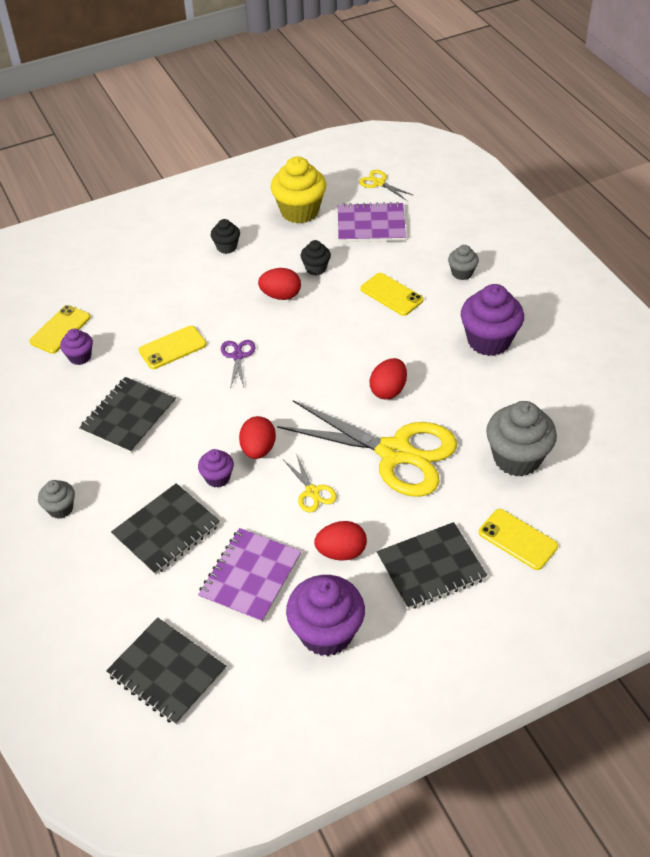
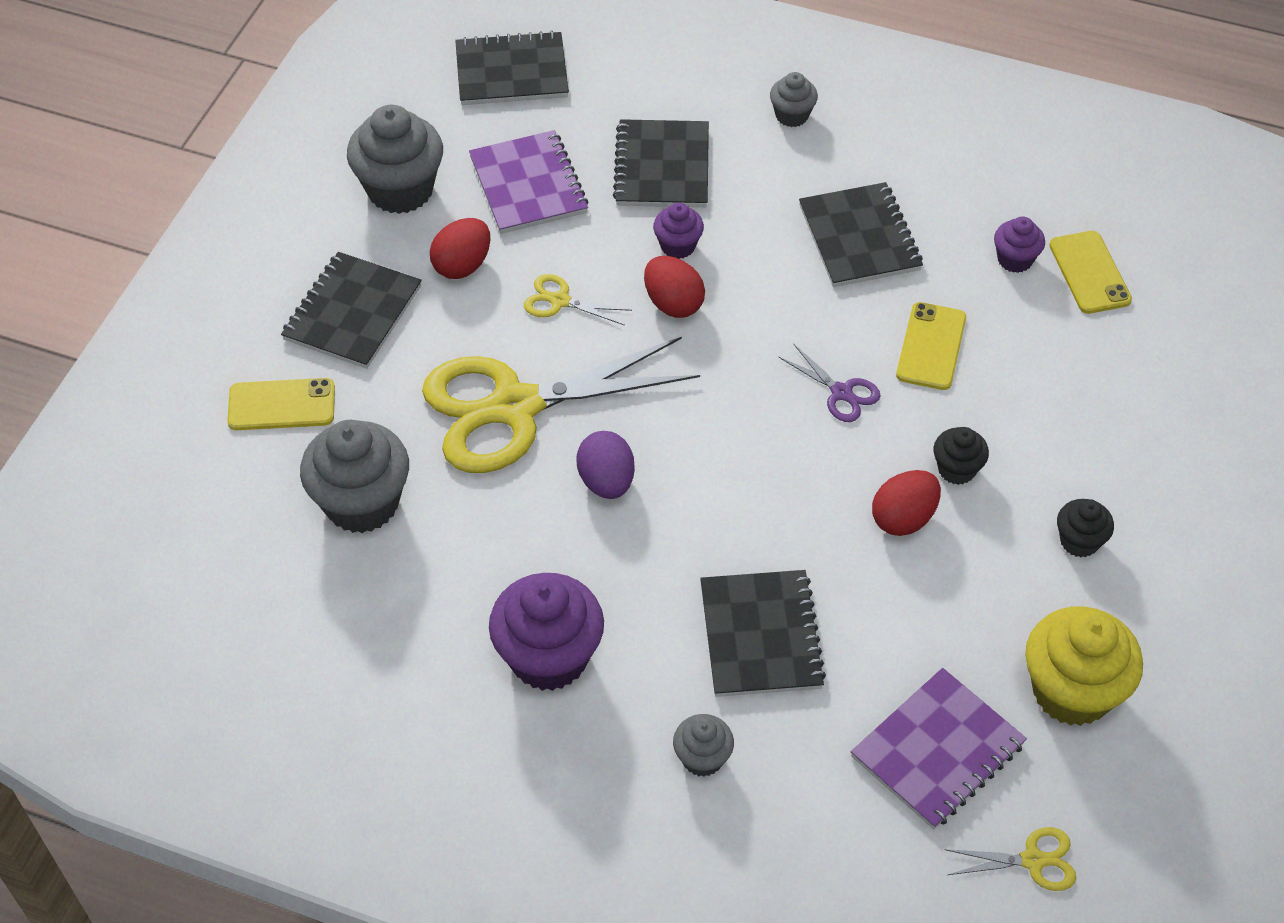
camera: 135 degrees right, 5 degrees up
purple cupcake [286,575,365,656] -> grey cupcake [347,105,443,214]
black cupcake [301,240,331,275] -> black cupcake moved to [933,427,989,485]
yellow phone [361,273,424,316] -> black notebook [700,570,826,697]
red egg [370,358,407,399] -> purple egg [577,431,635,499]

